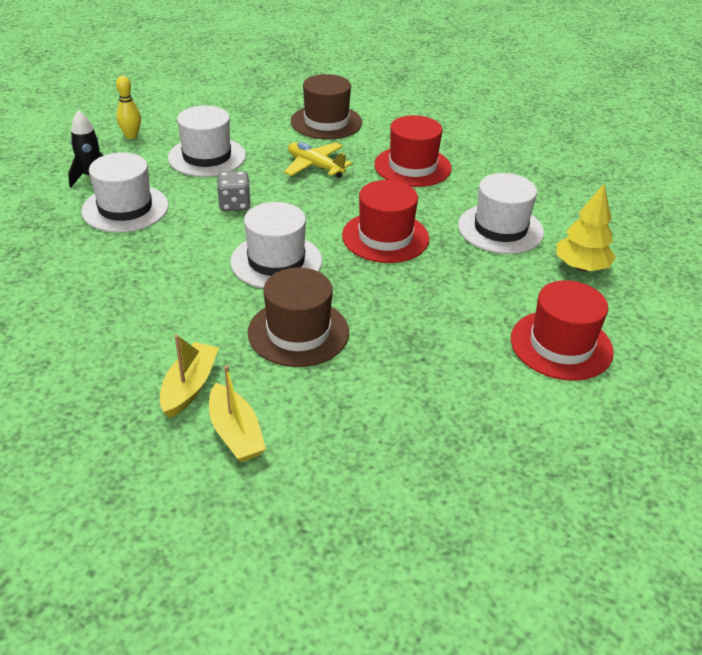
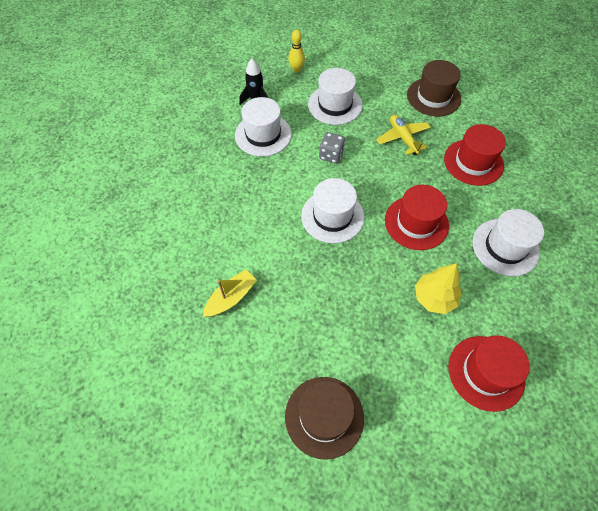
camera: 30 degrees right, 20 degrees up
yellow boat [209,365,266,462] -> none
brown hat [248,268,349,367] -> brown hat moved to [285,377,364,460]
yellow tree [556,184,616,271] -> yellow tree moved to [415,263,461,314]

